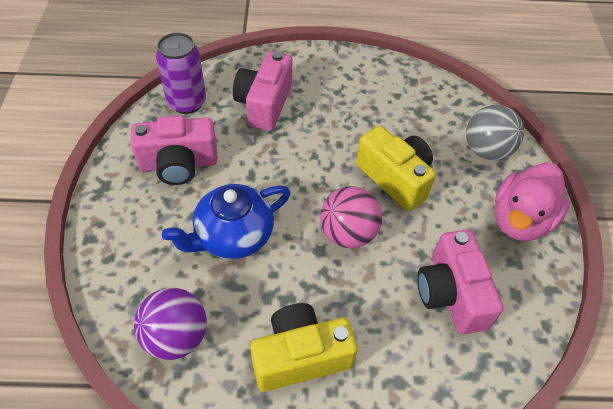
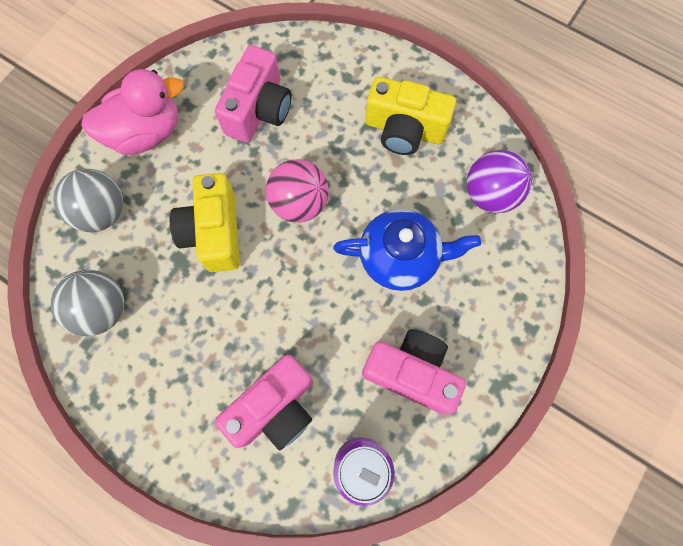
camera: 145 degrees left, 20 degrees up
none -> grey ball [51,270,124,336]

